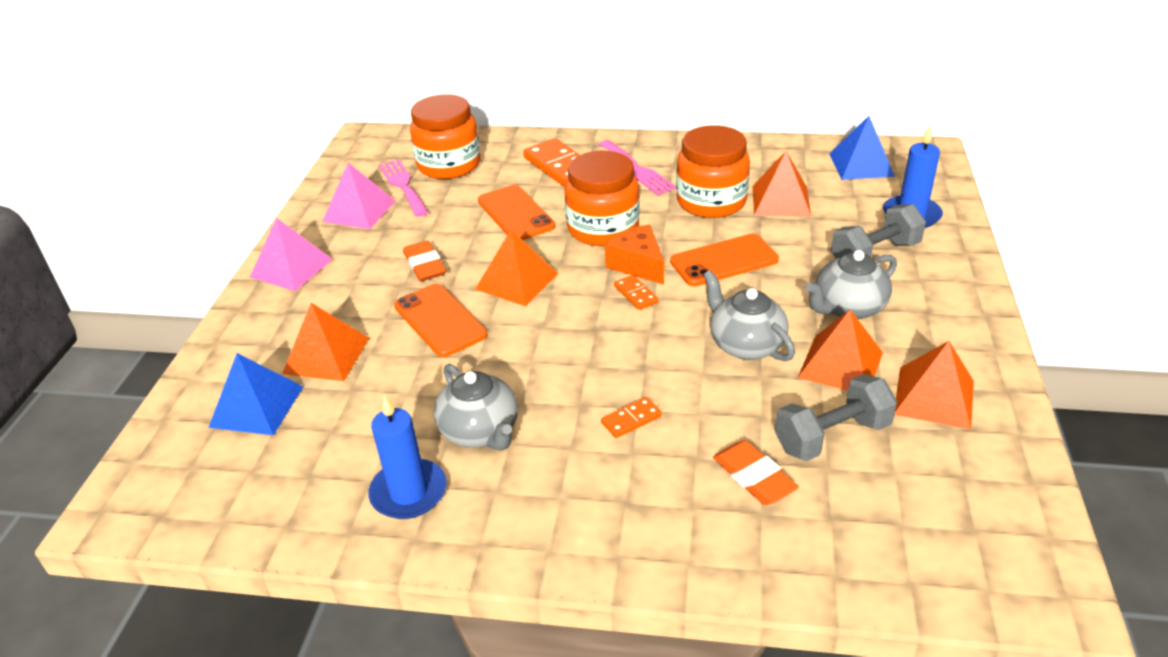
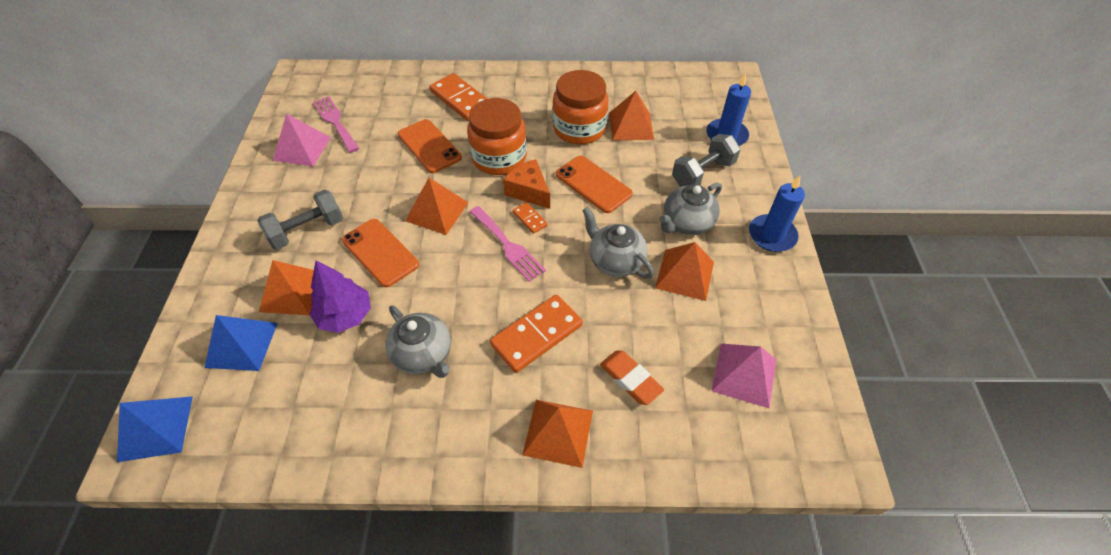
camera: 10 degrees left, 15 degrees up
pink pyramid [250,218,333,291] -> pink pyramid moved to [711,344,776,408]
blue candle [368,394,447,519] -> blue candle moved to [749,175,805,252]
orange eraser [403,241,446,281] -> none
orange jar [410,94,480,179] -> none
pink fork [599,140,676,195] -> pink fork moved to [470,206,546,282]
orange domino [601,397,662,438] -> orange domino [490,295,583,373], size x2.07
orange phone [670,234,779,286] -> orange phone turned 75 degrees clockwise [556,156,633,213]
grey dumbbell [775,374,897,461] -> grey dumbbell moved to [258,190,343,250]
blue pyramid [829,116,895,180] -> blue pyramid moved to [117,396,193,462]
orange pyramid [894,341,974,430] -> orange pyramid moved to [522,400,593,468]
none -> purple tree [309,261,371,333]

